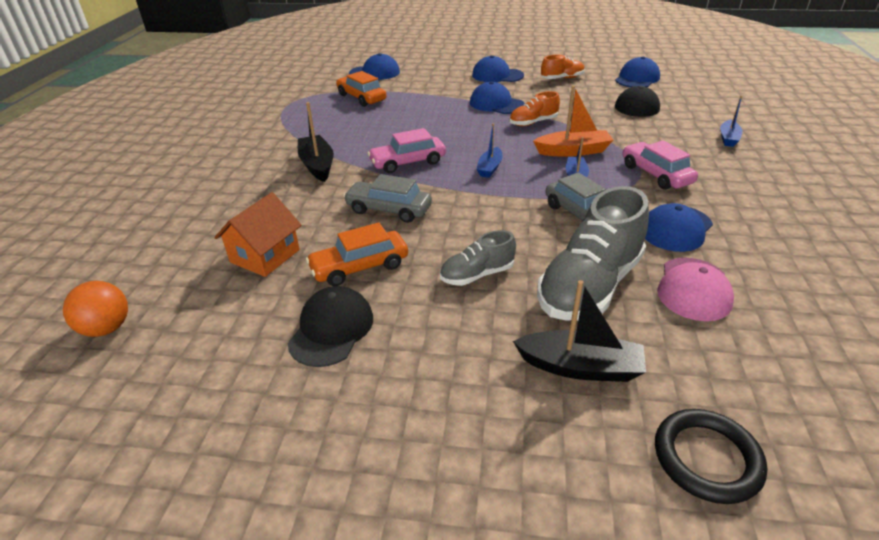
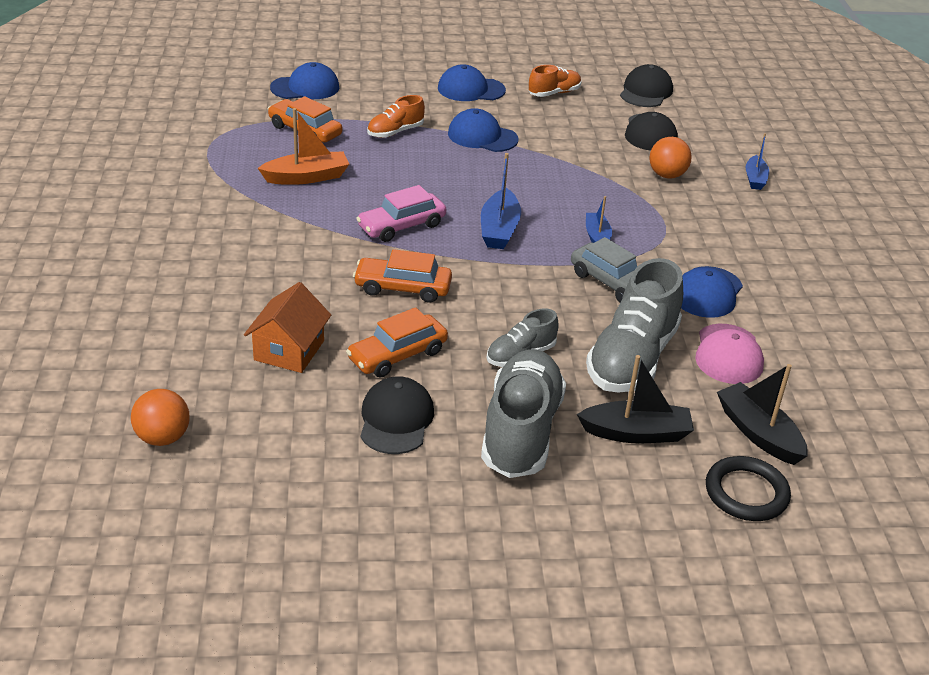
camera: 15 degrees left, 0 degrees up
black boat [298,102,334,182] -> black boat moved to [717,364,808,465]
grey car [343,174,432,223] -> orange car [353,249,452,303]
blue boat [476,123,503,178] -> blue boat [481,153,521,249], size x1.56
orange shoe [509,91,560,126] -> orange shoe moved to [367,95,425,138]
orange boat [533,85,613,157] -> orange boat moved to [258,108,349,185]
blue cap [615,57,660,87] -> black cap [620,64,673,107]
pink car [622,141,698,190] -> none
none -> grey shoe [481,349,566,478]
none -> orange ball [649,137,692,178]

